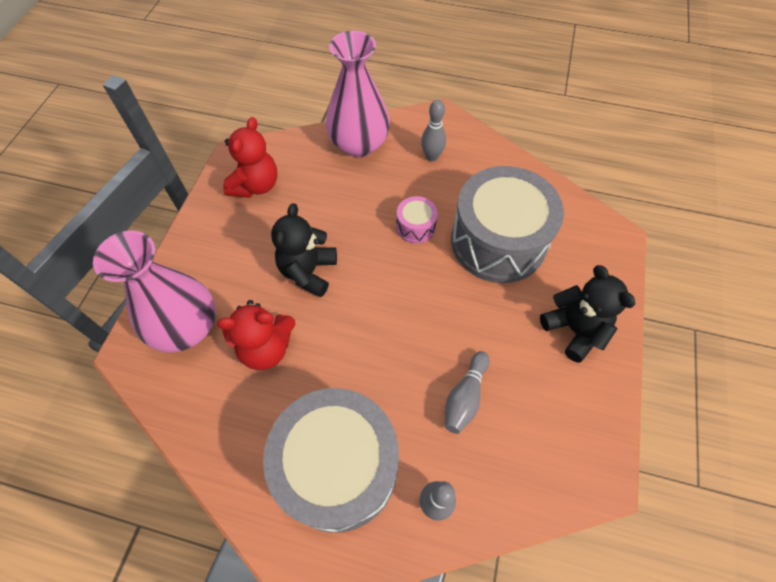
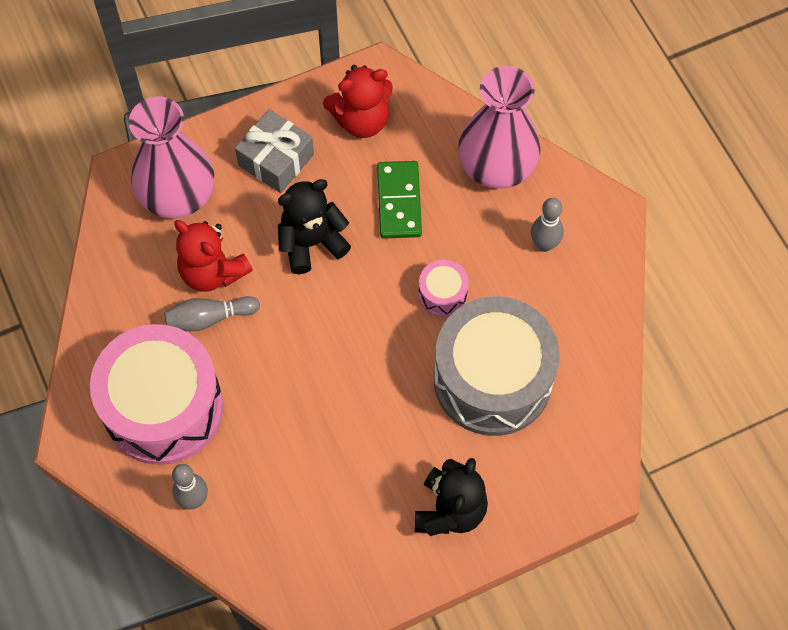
camera: 50 degrees right, 5 degrees up
grey drum [263,388,399,533] -> pink drum [90,324,223,465]
grey bowling pin [445,351,489,434] -> grey bowling pin moved to [164,296,260,331]
none -> grey gift [235,109,314,193]
none -> green domino [377,161,422,239]

